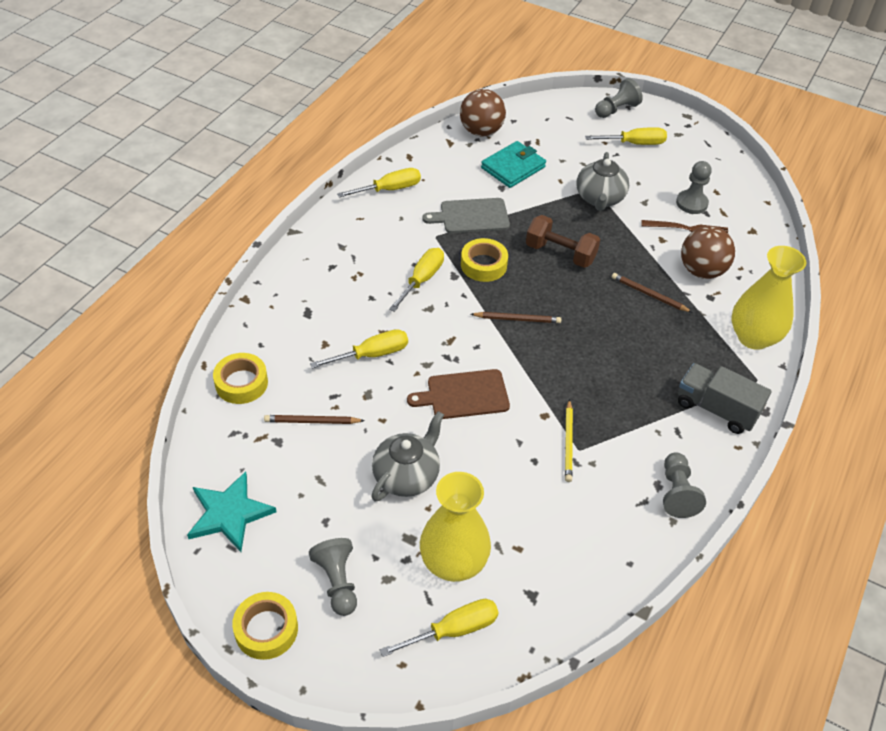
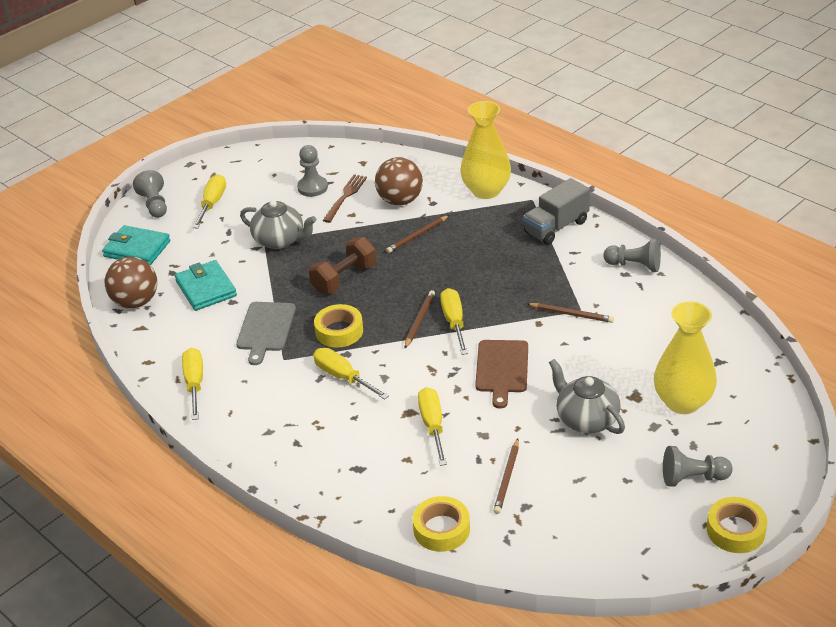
camera: 70 degrees left, 10 degrees down
turquoise star [187,471,276,552] -> none
yellow screwdriver [380,599,499,657] -> yellow screwdriver moved to [440,288,468,355]
yellow pencil [565,399,573,482] -> brown pencil [527,303,614,323]
none -> turquoise wallet [102,225,170,265]

